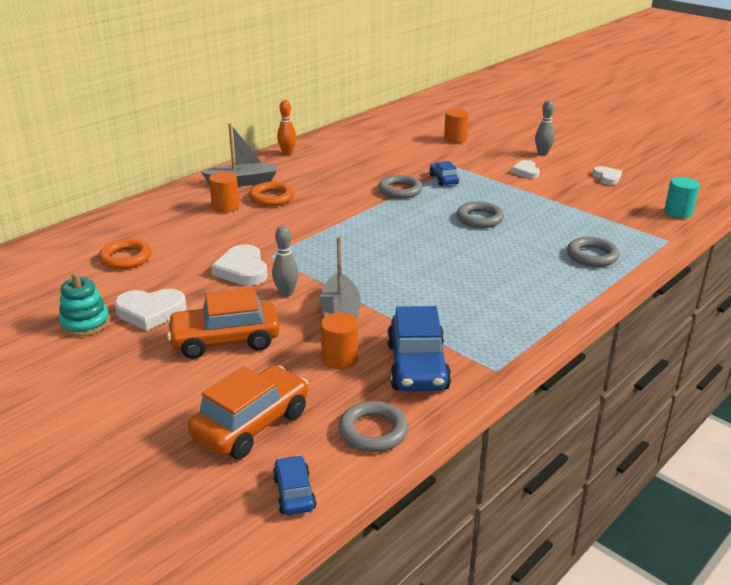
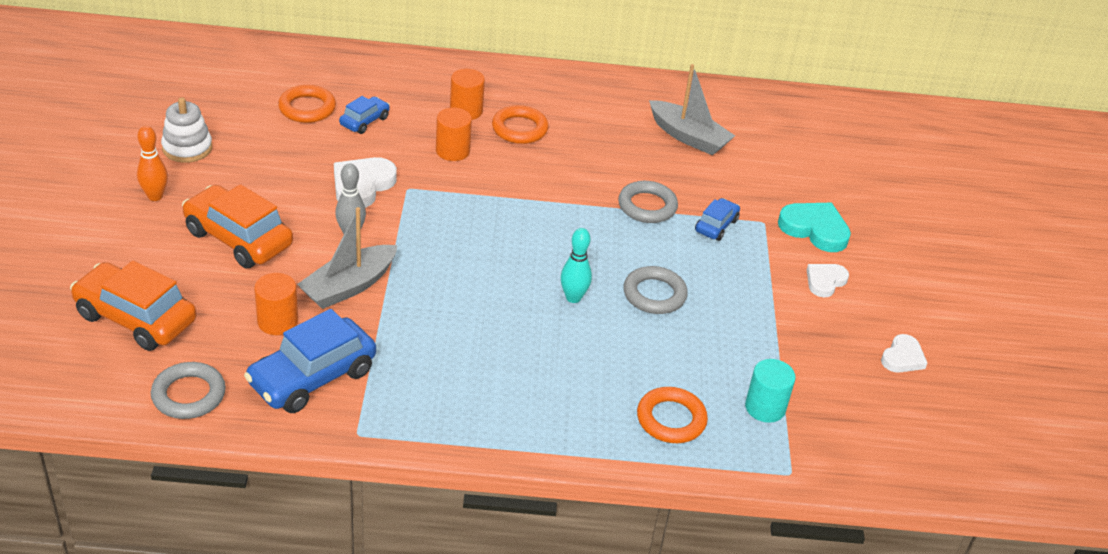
camera: 45 degrees right, 10 degrees up
turquoise stacking toy [59,272,110,337] -> white stacking toy [161,97,212,163]
white heart [114,289,187,331] -> none
orange car [188,365,308,459] -> orange car turned 150 degrees counterclockwise [70,261,197,351]
grey boat [201,123,277,186] -> grey boat moved to [649,64,735,155]
blue car [273,455,316,515] -> blue car moved to [339,96,390,134]
orange bowling pin [277,100,296,155] -> orange bowling pin moved to [137,126,168,201]
orange cylinder [444,109,469,143] -> orange cylinder moved to [436,108,472,161]
grey bowling pin [535,100,555,156] -> none
grey ring [567,237,620,267] -> orange ring [637,387,708,443]
turquoise cylinder [664,177,700,219] -> turquoise cylinder moved to [745,359,796,423]
none -> turquoise bowling pin [561,228,592,303]
none -> turquoise heart [778,203,851,252]

